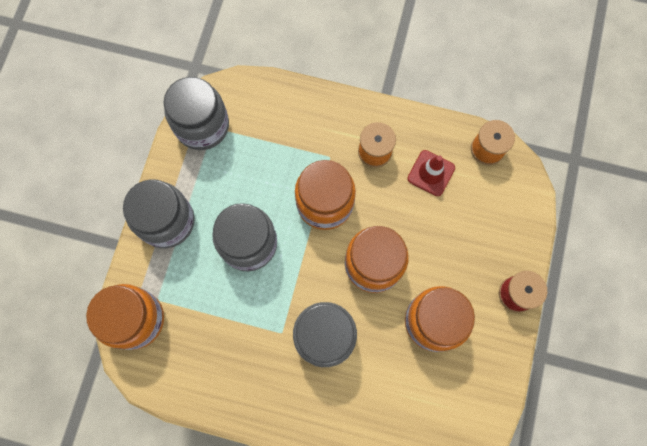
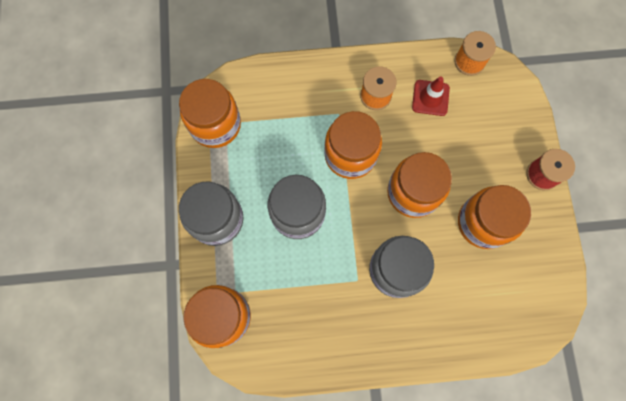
camera: 20 degrees left, 0 degrees up
grey jar [163,77,229,150] -> orange jar [179,79,241,148]

